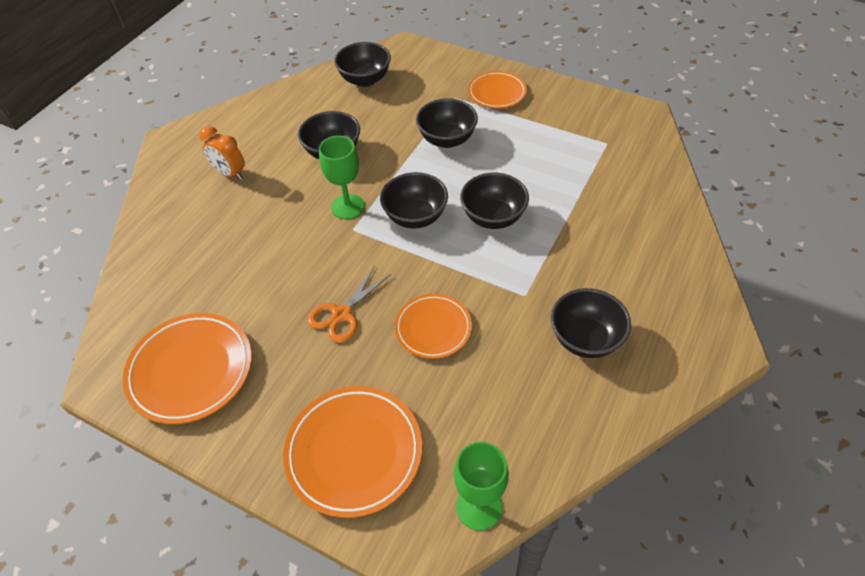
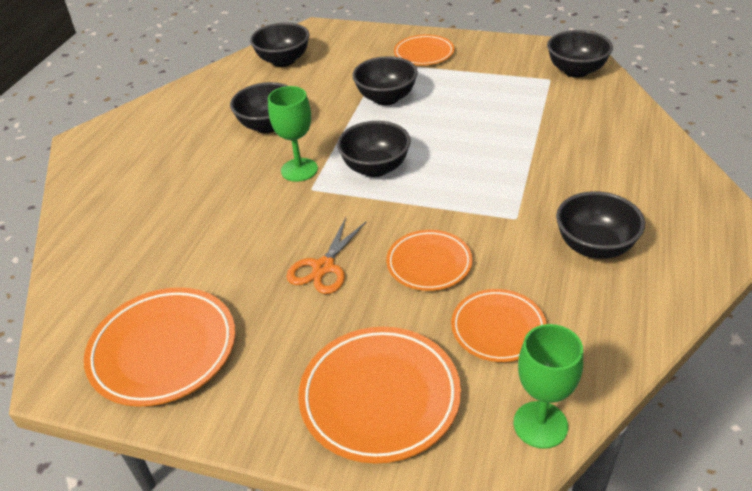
camera: 10 degrees left, 10 degrees down
orange clock [199,126,245,180] -> none
black bowl [460,173,529,229] -> black bowl moved to [547,30,613,78]
none -> orange plate [451,289,547,362]

